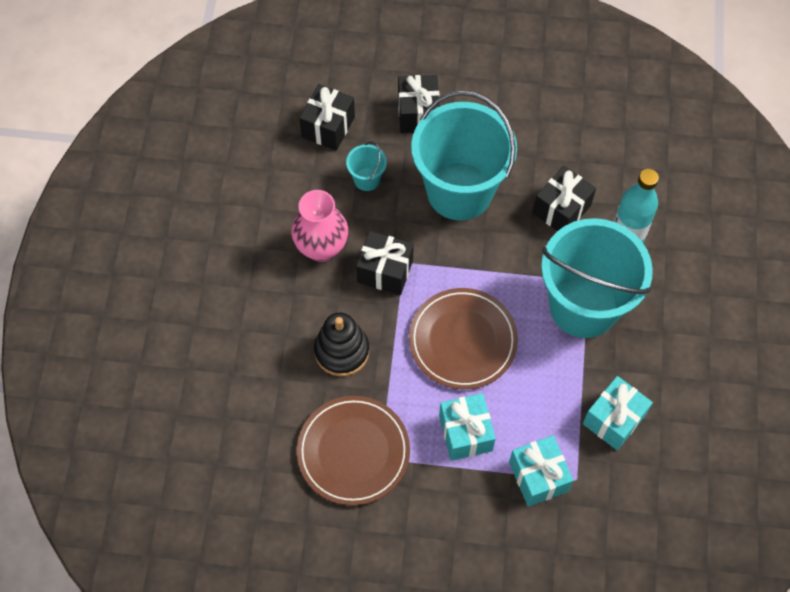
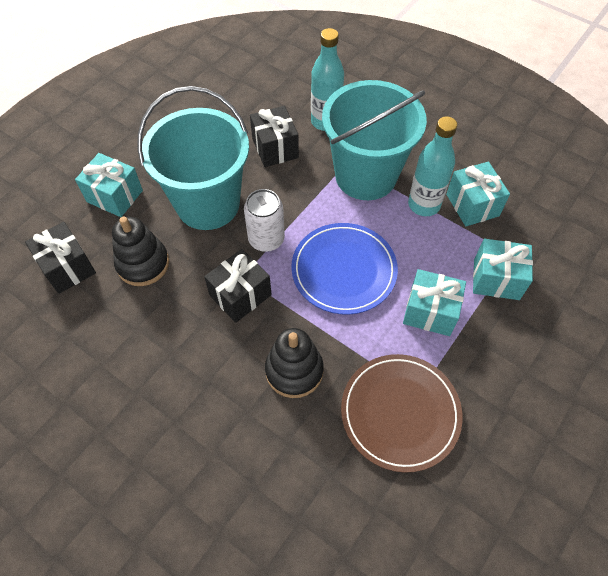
camera: 60 degrees left, 5 degrees down
pink vase [291,190,348,262] -> none
turquoise bucket [346,142,387,191] -> black stacking toy [112,217,169,286]
black gift [398,75,440,133] -> turquoise gift [75,153,143,217]
brown plate [409,288,518,389] -> blue plate [291,223,398,314]
none -> white can [244,189,285,252]
none -> turquoise bottle [408,116,457,216]

